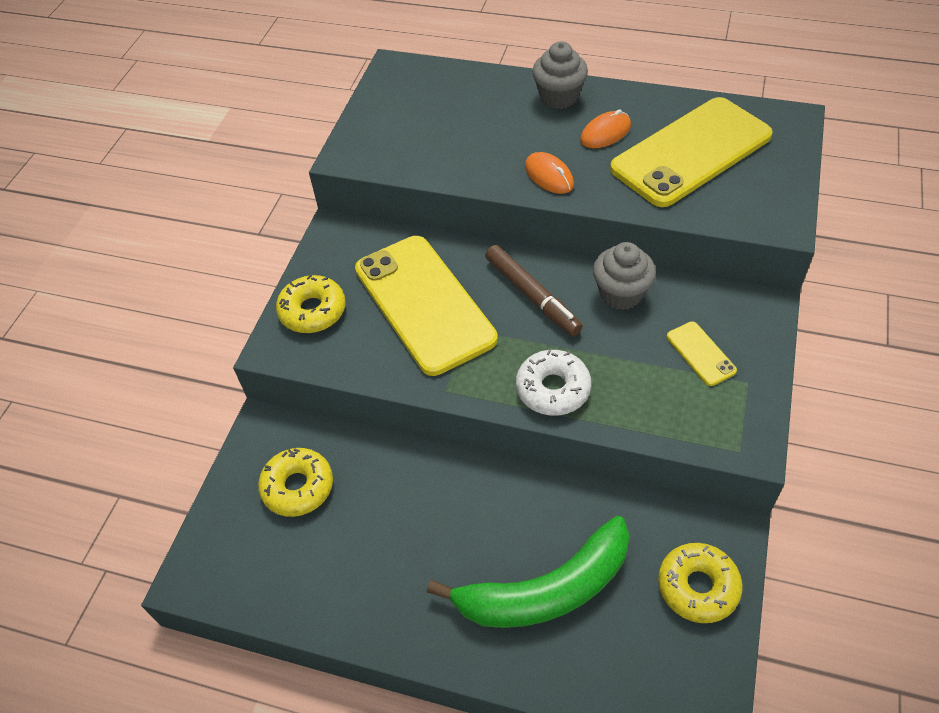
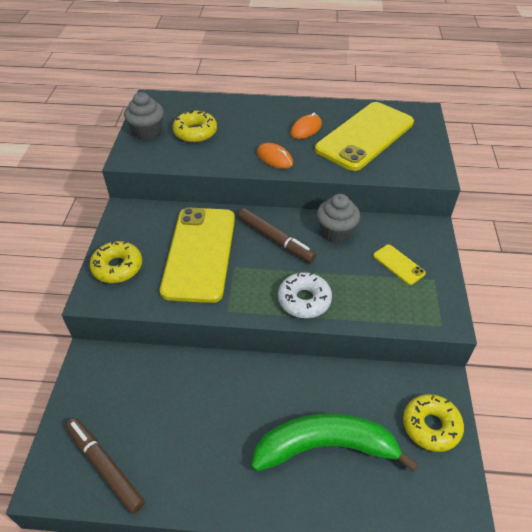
camera: 15 degrees left, 5 degrees down
yellow donut [258,448,333,517] -> yellow donut moved to [173,110,217,143]
yellow phone [355,236,498,376] -> yellow phone turned 45 degrees clockwise [160,208,235,303]
green banana [427,516,630,628] -> green banana turned 150 degrees counterclockwise [251,413,418,472]
grey cupcake [532,41,588,109] -> grey cupcake moved to [124,92,164,140]
none -> brown marker [66,418,145,514]

